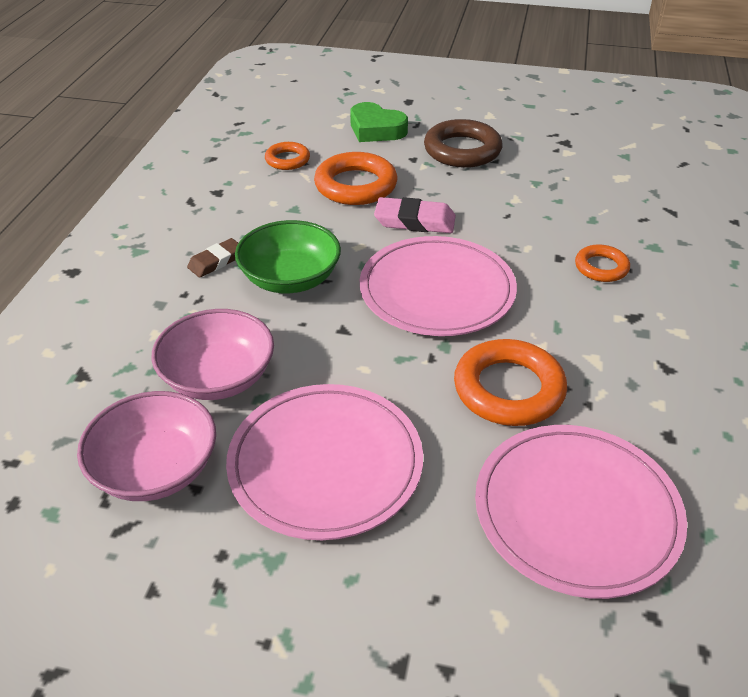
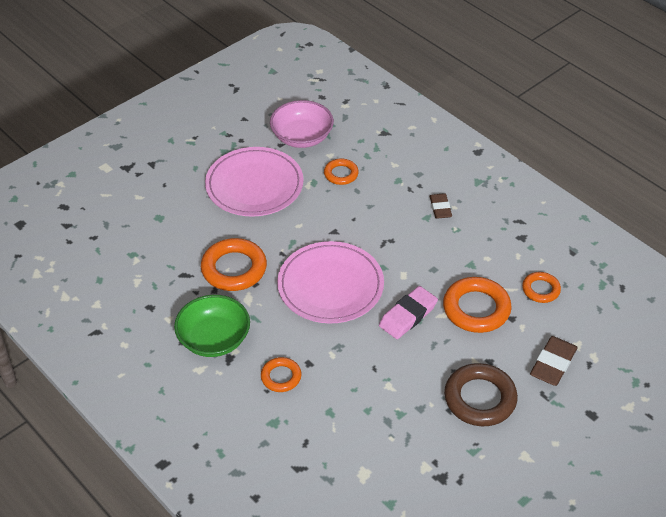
camera: 125 degrees right, 5 degrees up
pink bowl [152,309,274,400] -> orange ring [324,159,359,185]
green bowl [235,220,341,293] -> green bowl moved to [174,295,250,357]
green heart [350,102,408,142] -> brown eraser [530,336,578,386]
pink plate [475,425,687,599] -> none

